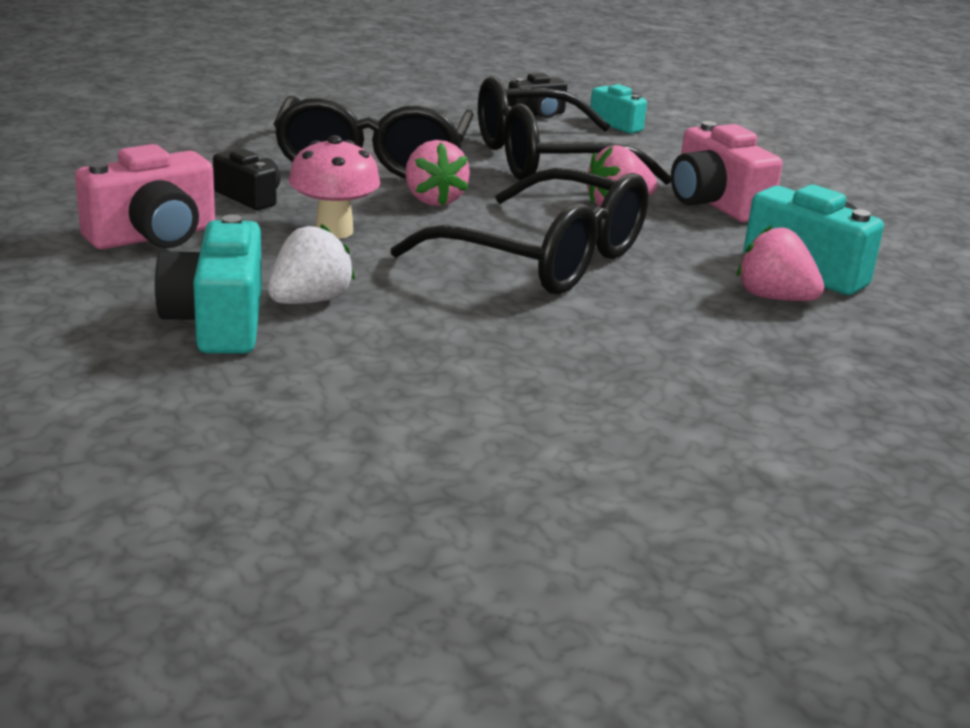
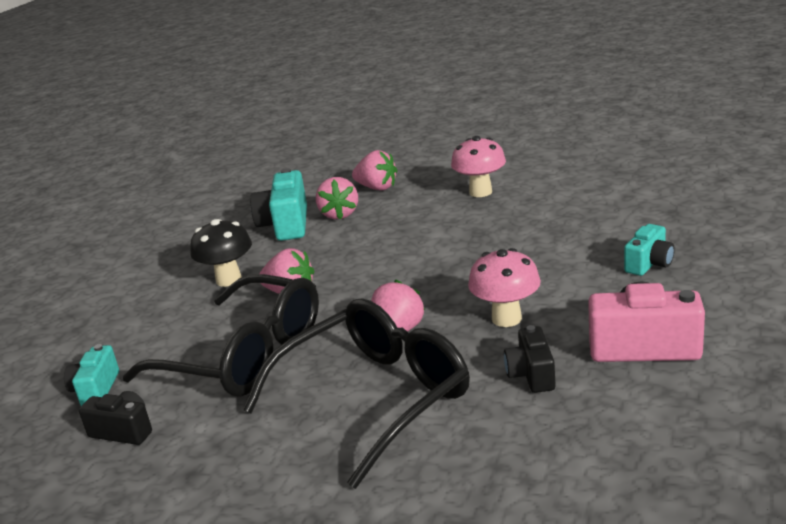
camera: 130 degrees left, 0 degrees up
turquoise camera [154,215,262,354] -> turquoise camera [624,224,675,276], size x0.60
white strawberry [268,224,355,304] -> none
black glasses [391,168,649,295] -> none
pink camera [671,121,783,222] -> black mushroom [190,219,252,287]
none -> pink strawberry [352,150,398,190]
none -> pink mushroom [451,136,506,197]

